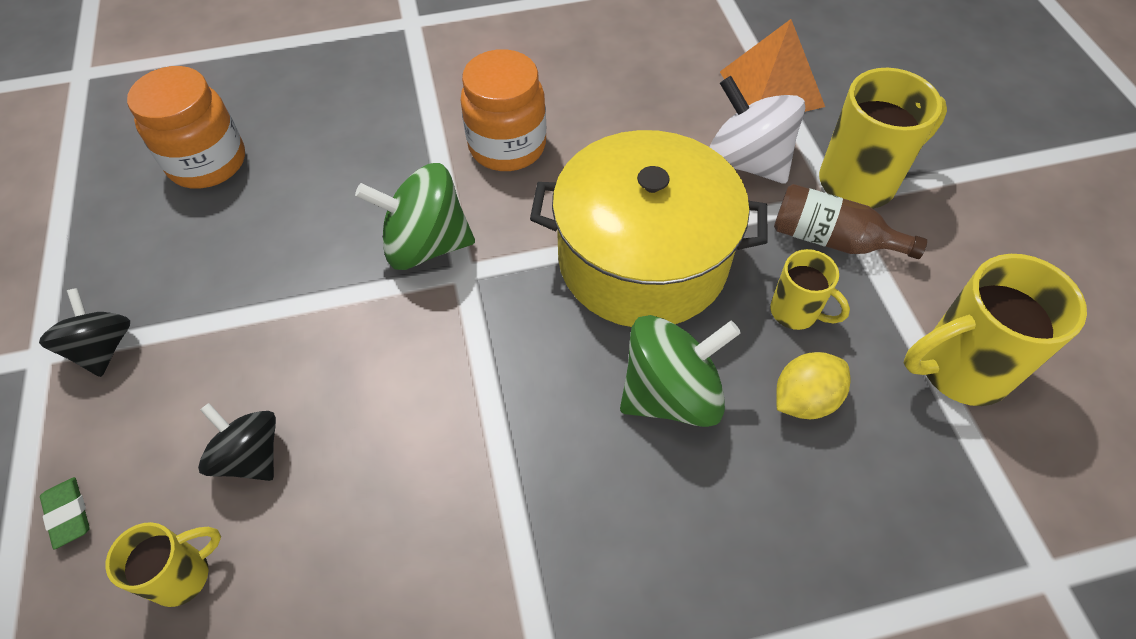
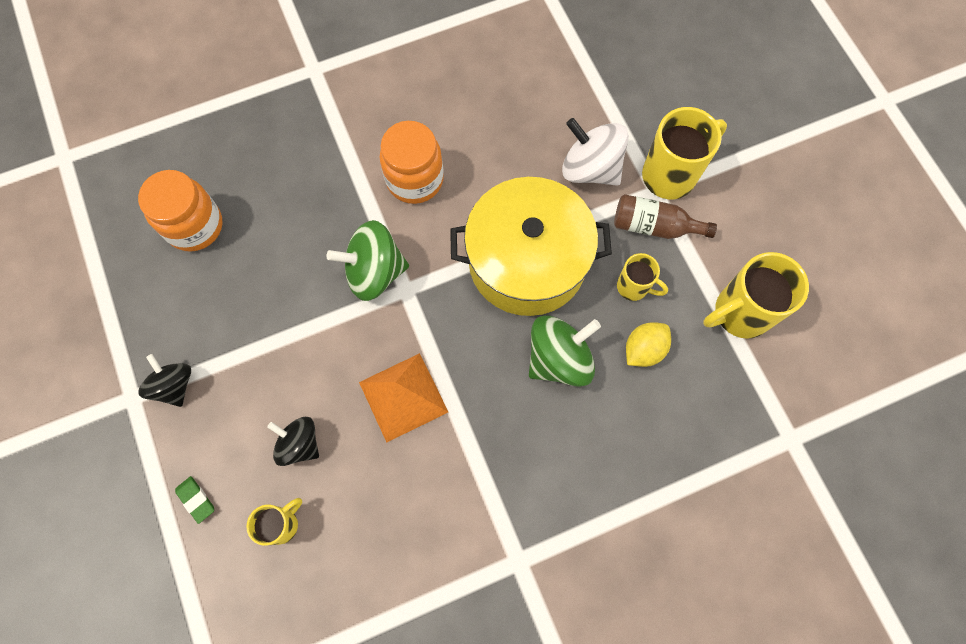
camera: 10 degrees left, 15 degrees up
orange pyramid [720,19,825,112] -> orange pyramid moved to [359,353,448,442]

